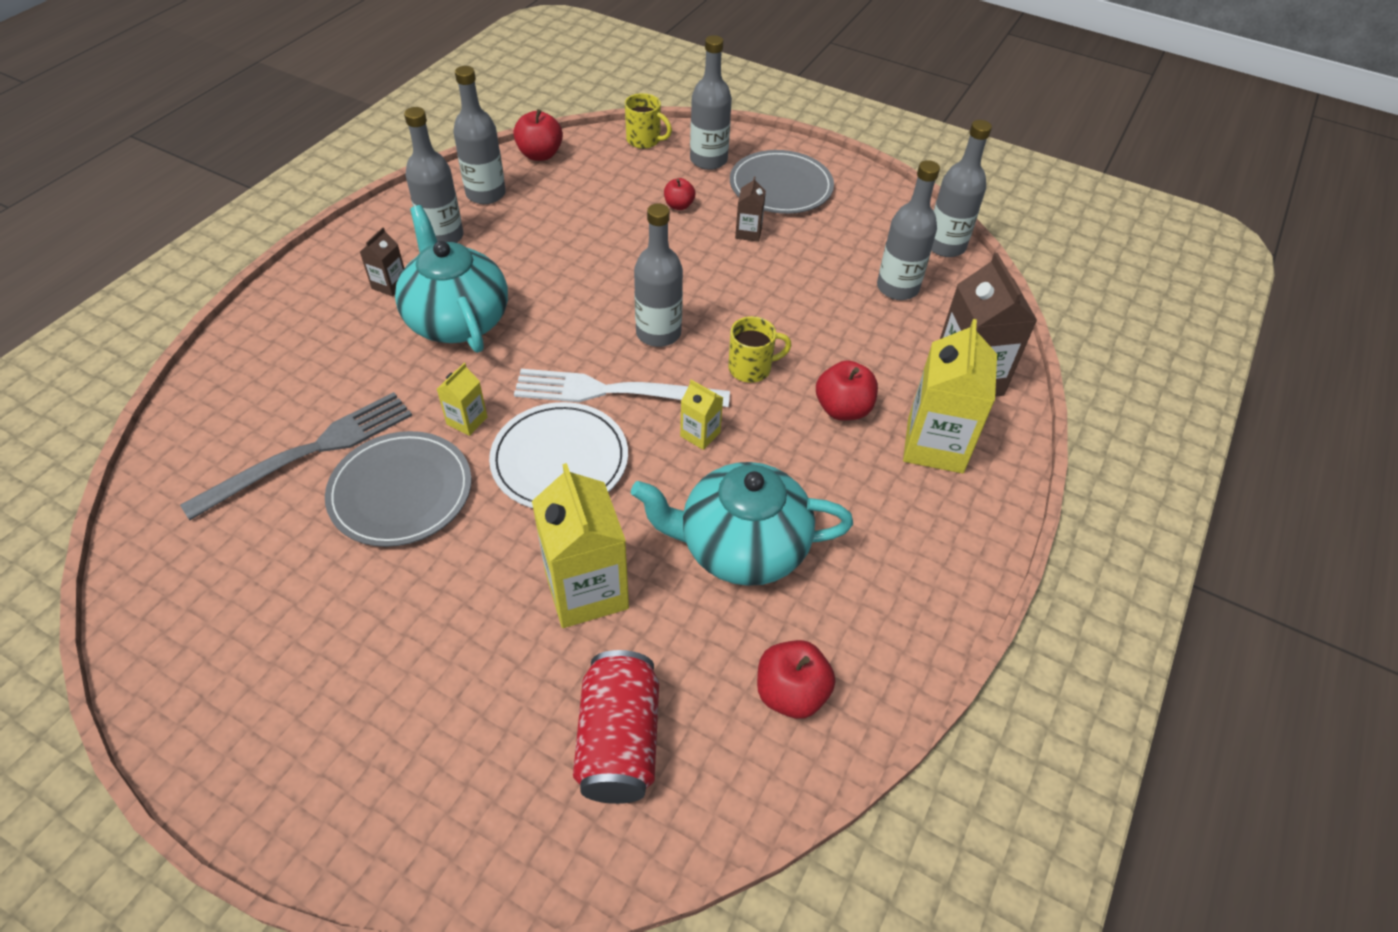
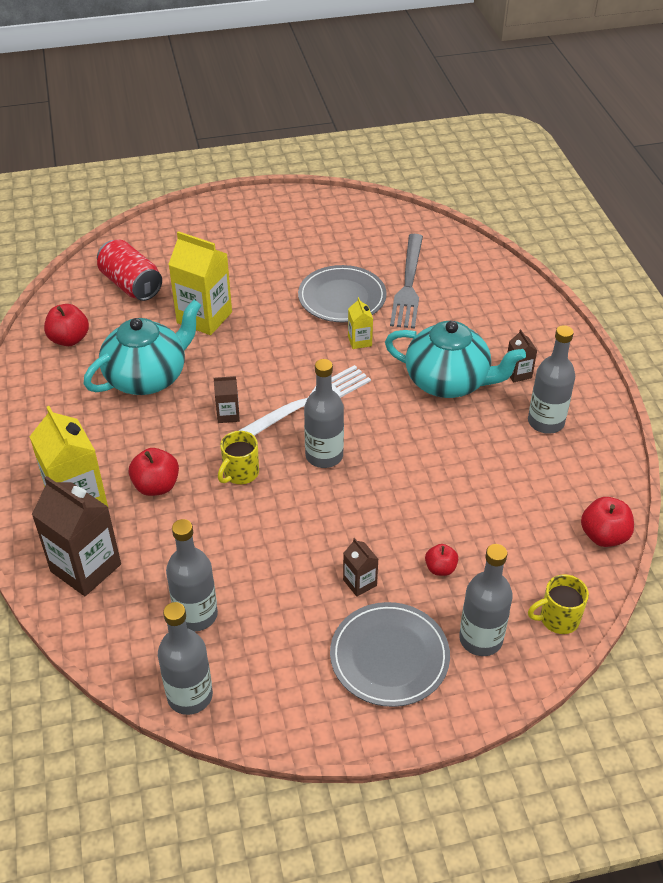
camera: 140 degrees right, 5 degrees down
grey bottle [453,66,506,204] -> none
white plate [489,402,628,508] -> none
yellow carton [680,380,723,450] -> brown carton [213,376,240,423]

